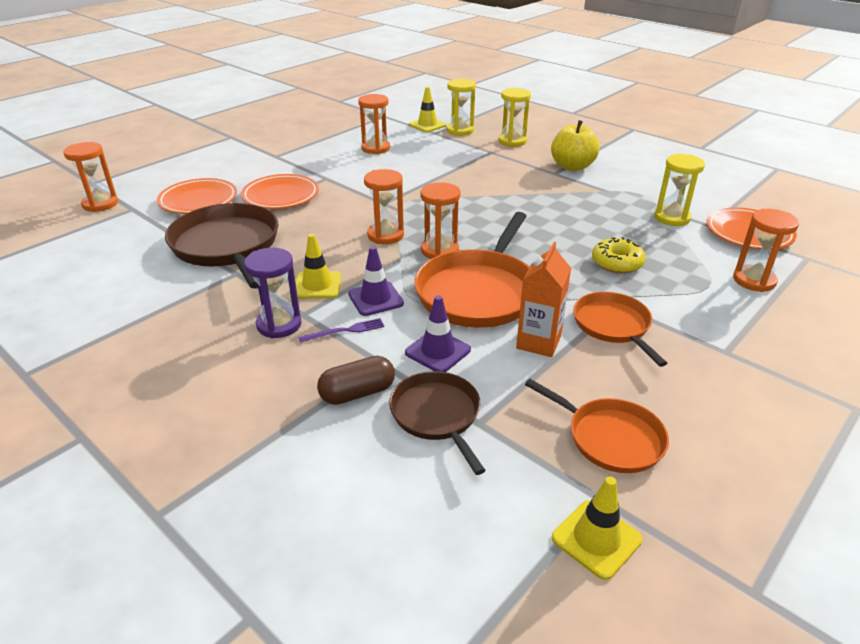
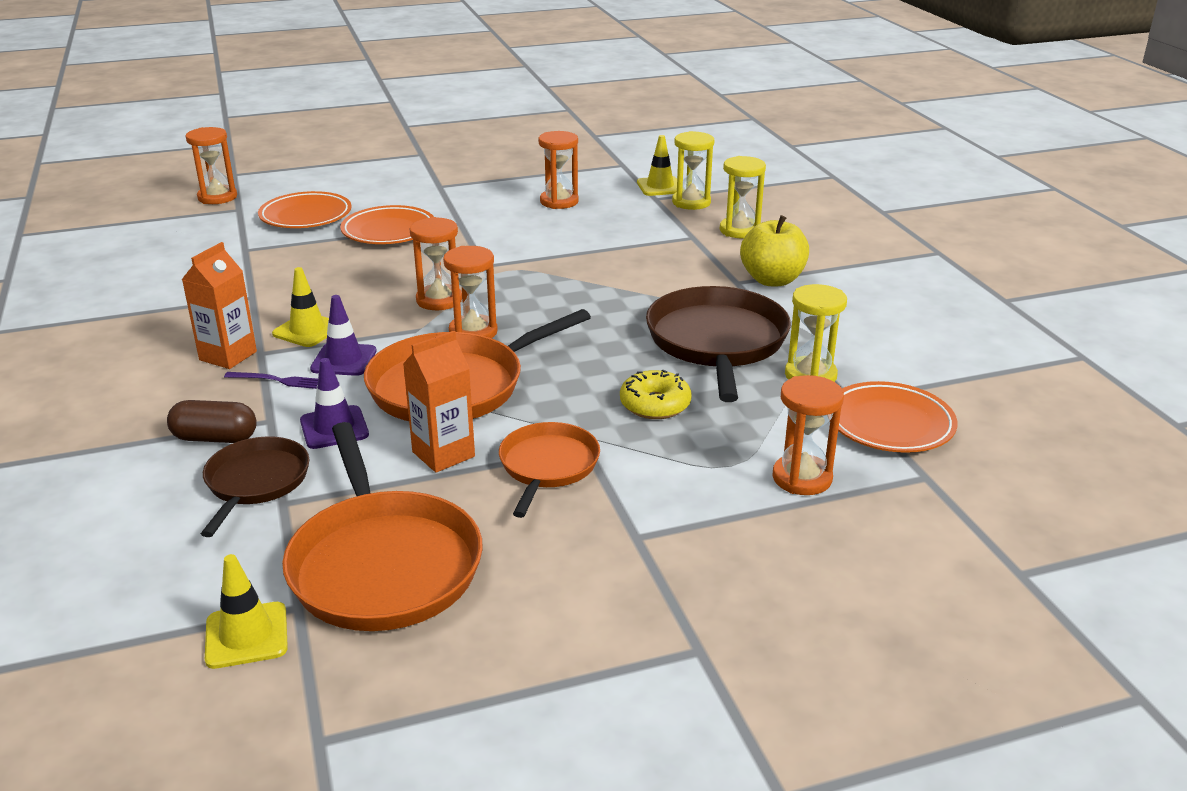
camera: 30 degrees right, 5 degrees down
brown pan [165,203,278,288] -> brown pan moved to [646,286,791,402]
purple hourglass [244,248,302,338] -> orange carton [182,242,257,369]
orange pan [525,379,669,473] -> orange pan [282,422,483,631], size x1.69

